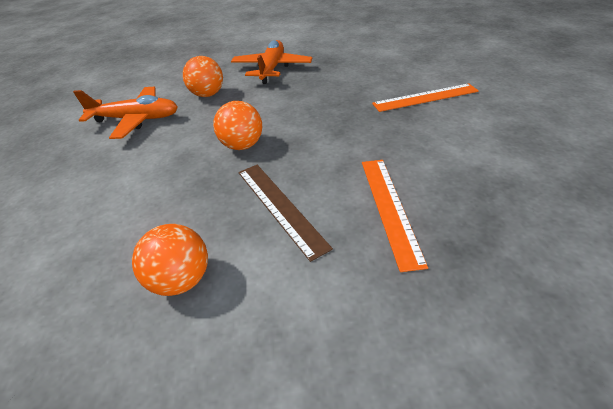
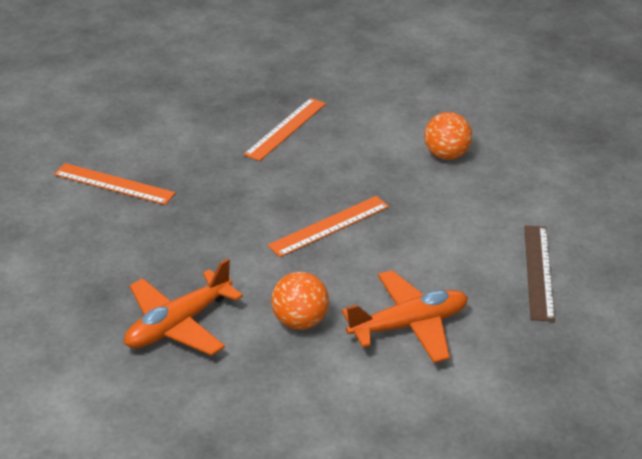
camera: 145 degrees left, 5 degrees down
orange plane [73,87,178,139] -> orange plane turned 120 degrees clockwise [342,270,468,363]
orange ball [213,101,262,150] -> orange ruler [267,196,389,257]
brown ruler [238,165,333,262] -> brown ruler moved to [524,225,555,322]

